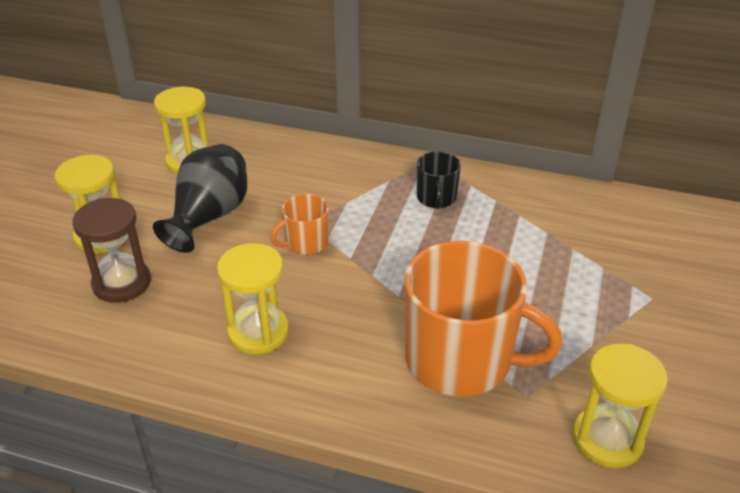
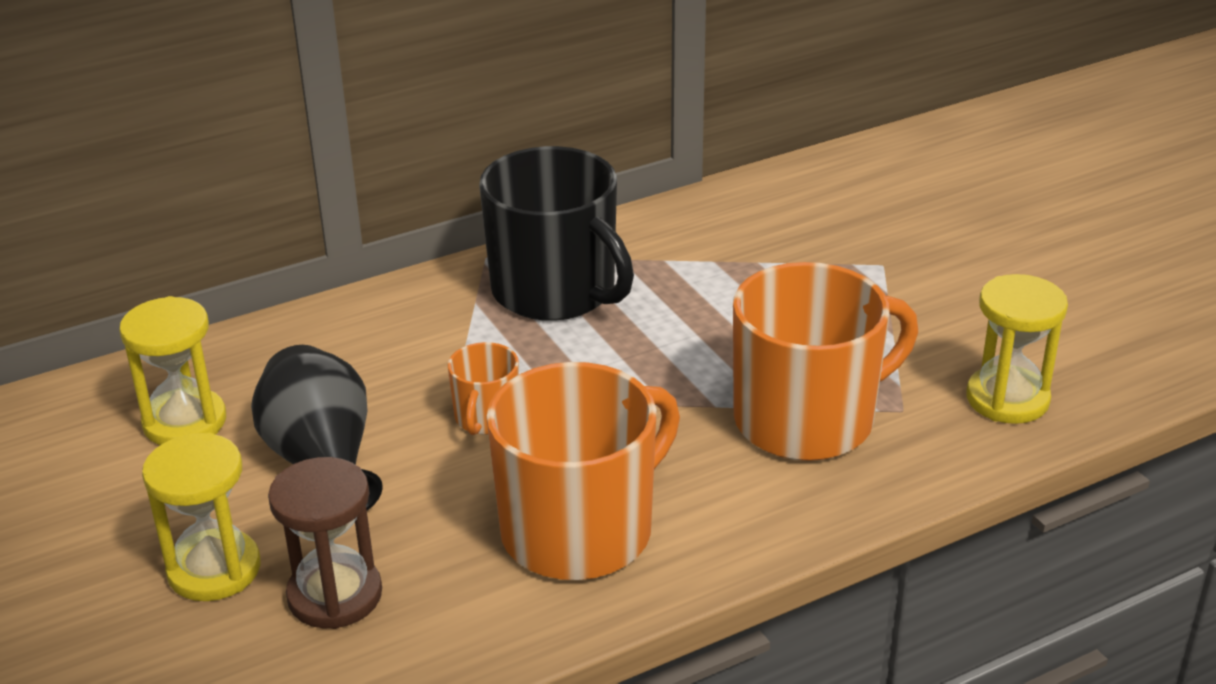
camera: 45 degrees left, 5 degrees down
yellow hourglass [217,243,289,354] -> orange mug [486,362,680,580]
black mug [417,151,461,209] -> black mug [479,146,634,321], size x2.11

